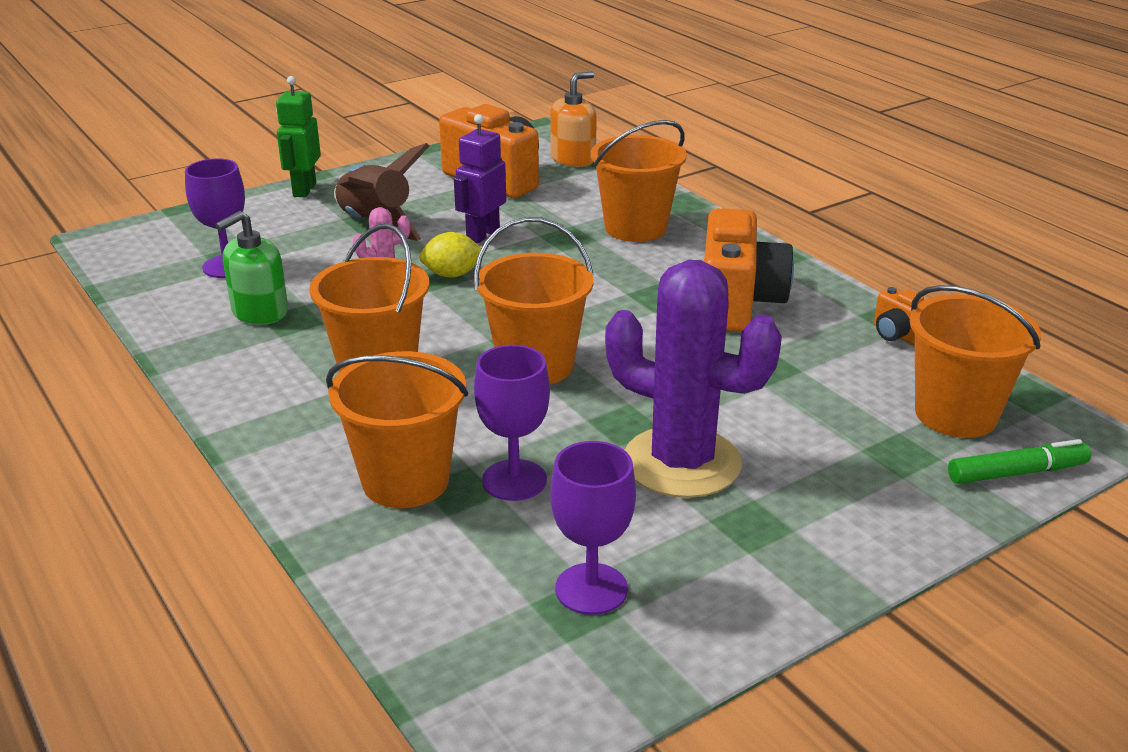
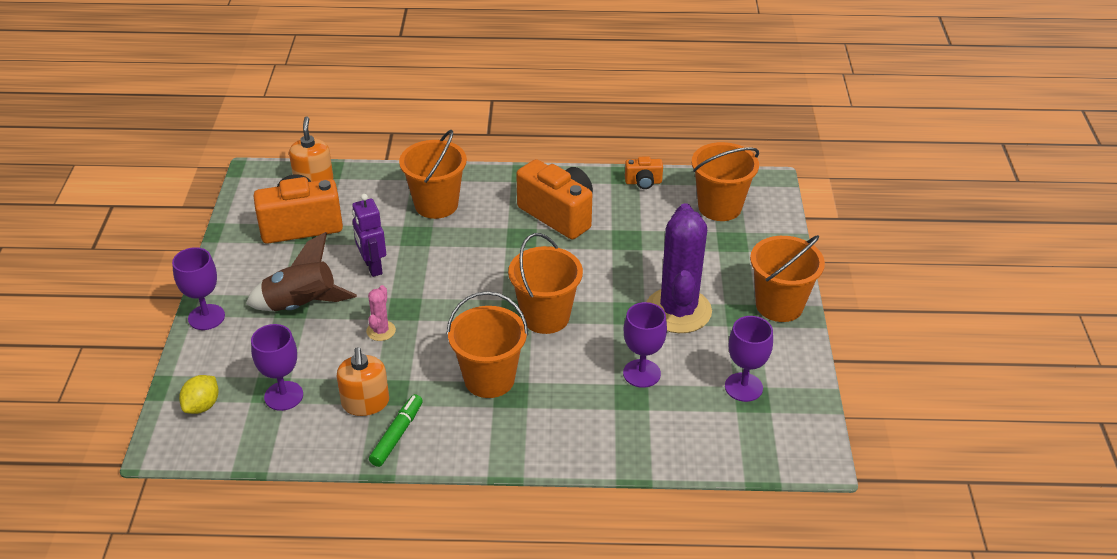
camera: 55 degrees left, 10 degrees up
green soap dispenser [215,211,288,325] -> orange soap dispenser [337,347,389,416]
green robot [276,76,321,197] -> purple goblet [172,247,225,330]
orange bucket [326,351,468,508] -> orange bucket moved to [750,235,825,322]
yellow lemon [419,232,482,278] -> yellow lemon moved to [179,375,219,414]
purple cactus [605,260,782,498] -> purple cactus turned 60 degrees counterclockwise [647,203,712,333]
green marker [948,439,1091,484] -> green marker moved to [369,394,423,467]

